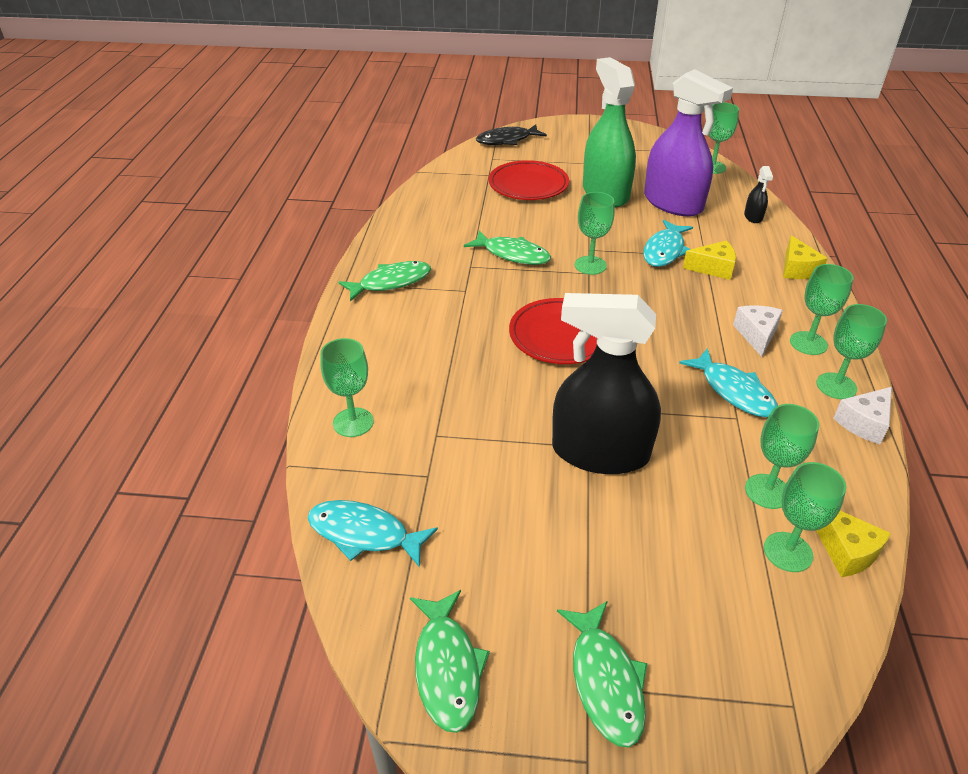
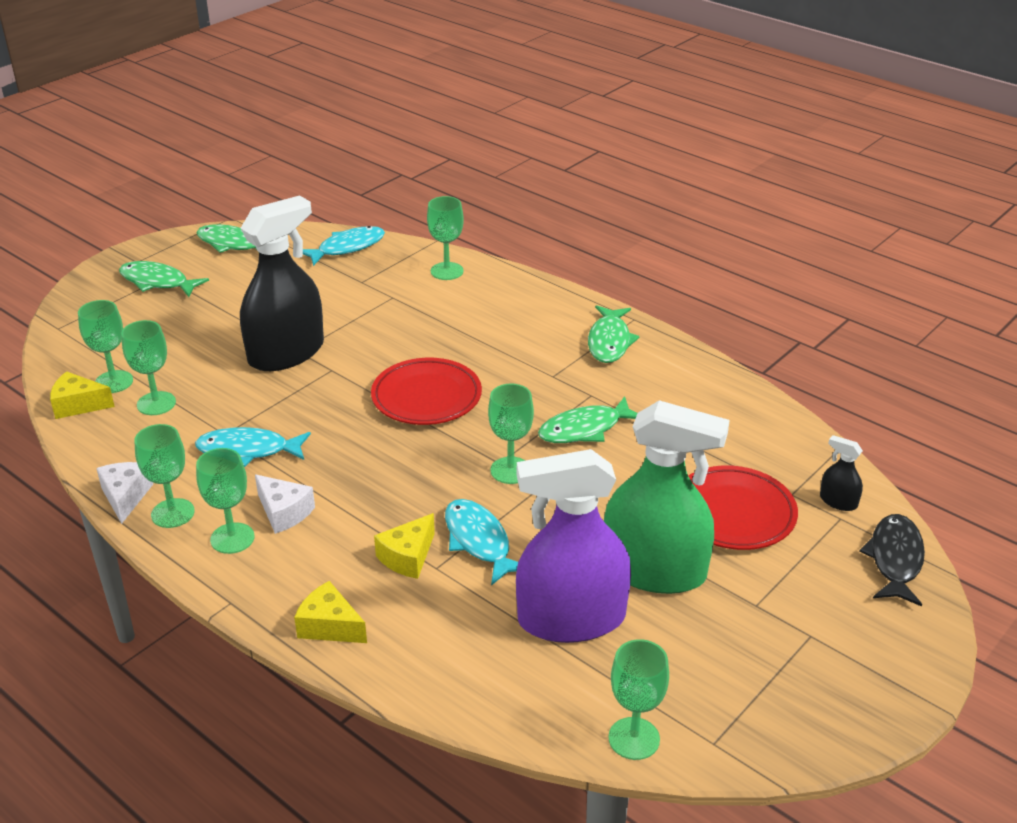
camera: 125 degrees right, 5 degrees down
black spray bottle [744,166,773,223] -> black spray bottle moved to [820,435,863,511]

